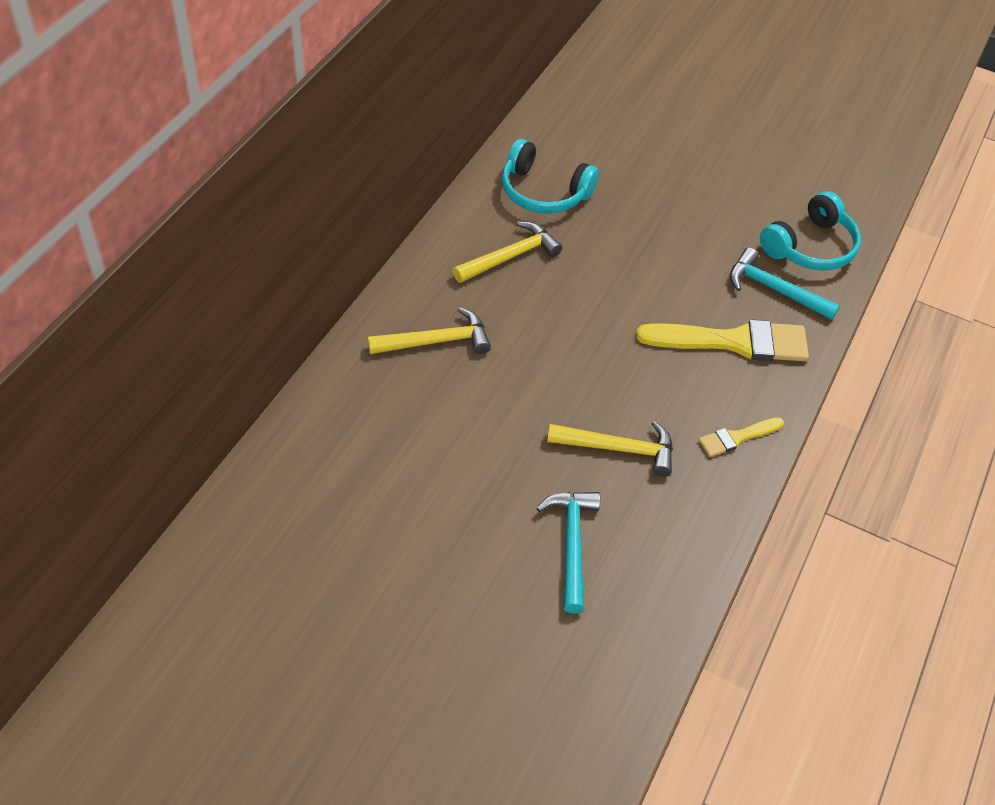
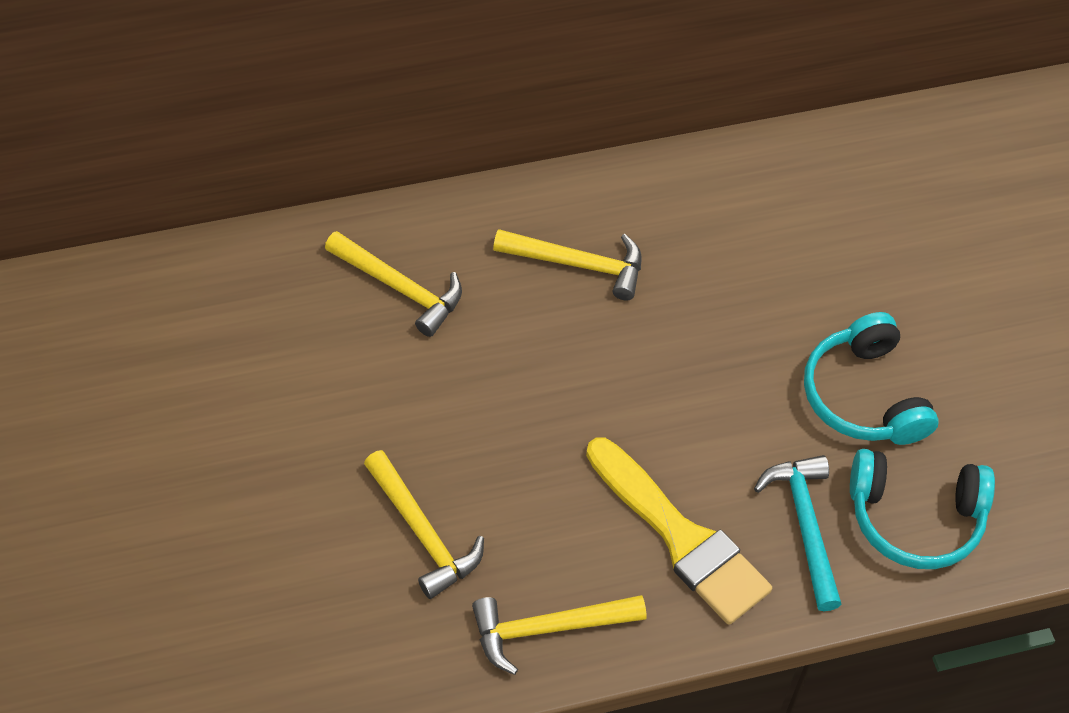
camera: 50 degrees right, 5 degrees up
turquoise headphones [502,139,599,214] -> turquoise headphones moved to [804,312,939,445]
turquoise hammer [536,492,600,613] -> none
yellow brush [698,417,784,457] -> yellow hammer [472,595,646,675]

